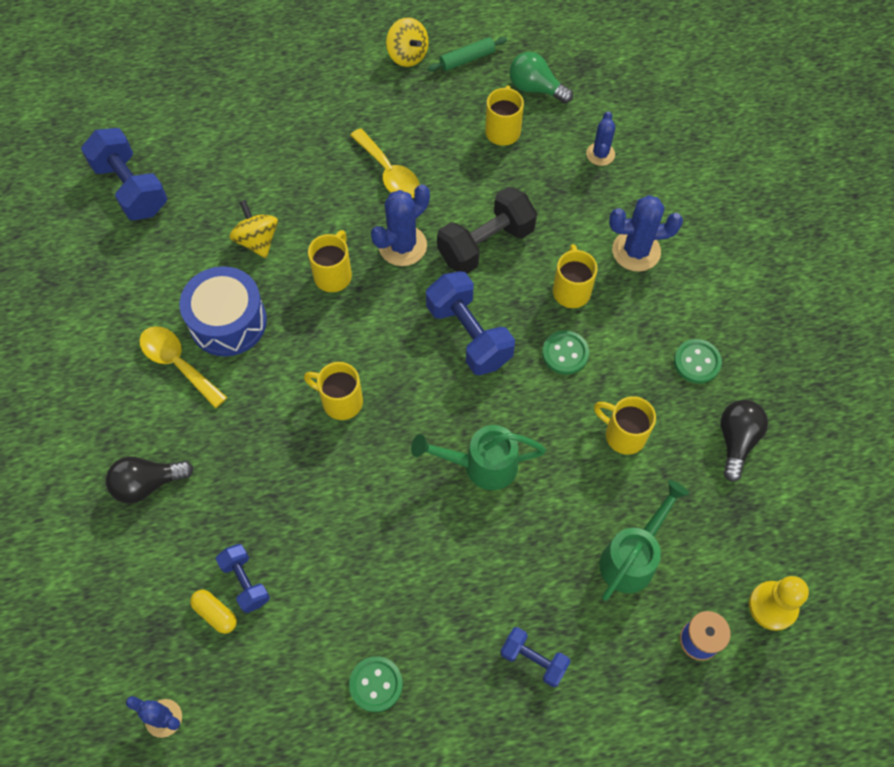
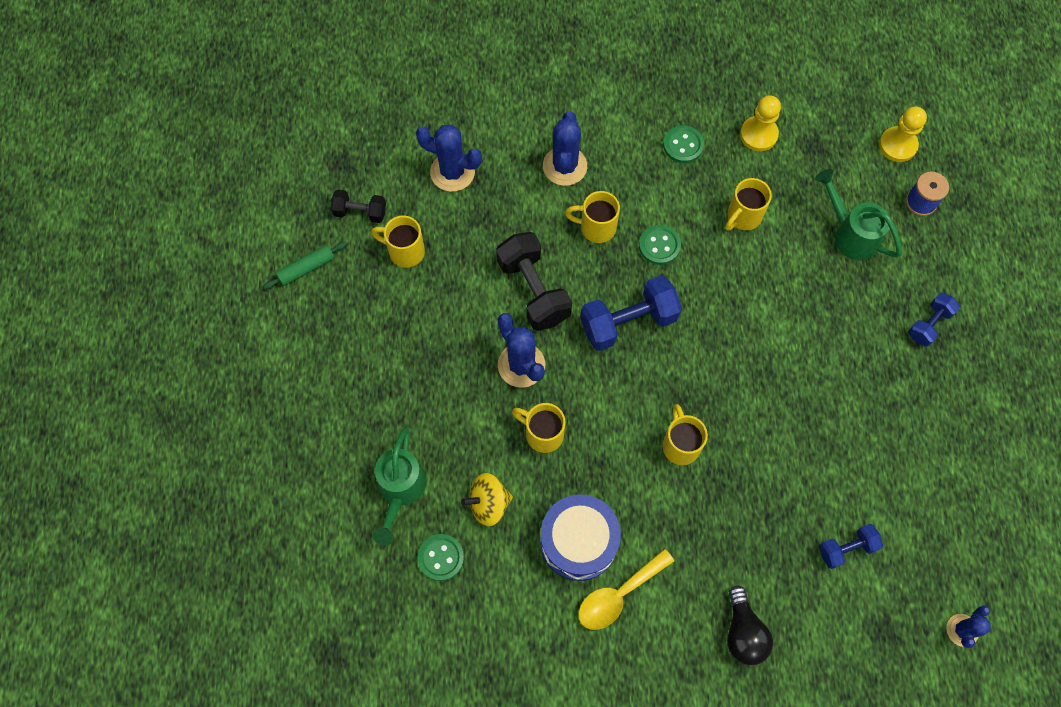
camera: 80 degrees left, 5 degrees up
blue dumbbell [81,128,168,220] -> none
yellow capsule [190,590,237,634] -> none
yellow mug [304,362,363,420] -> yellow mug turned 135 degrees clockwise [663,404,708,465]
green button [349,656,403,712] -> green button moved to [418,534,464,581]
yellow spoon [350,128,420,198] -> none
yellow spinning top [386,17,429,67] -> none
green watering can [411,425,546,490] -> green watering can moved to [372,427,427,546]
green rolling pin [428,37,507,71] -> green rolling pin turned 75 degrees clockwise [264,242,347,289]
green light bulb [509,52,573,103] -> black dumbbell [331,190,386,223]
blue cactus [586,111,615,166] -> blue cactus [416,125,482,192], size x1.61
black light bulb [721,400,768,482] -> yellow pawn [740,95,781,151]

